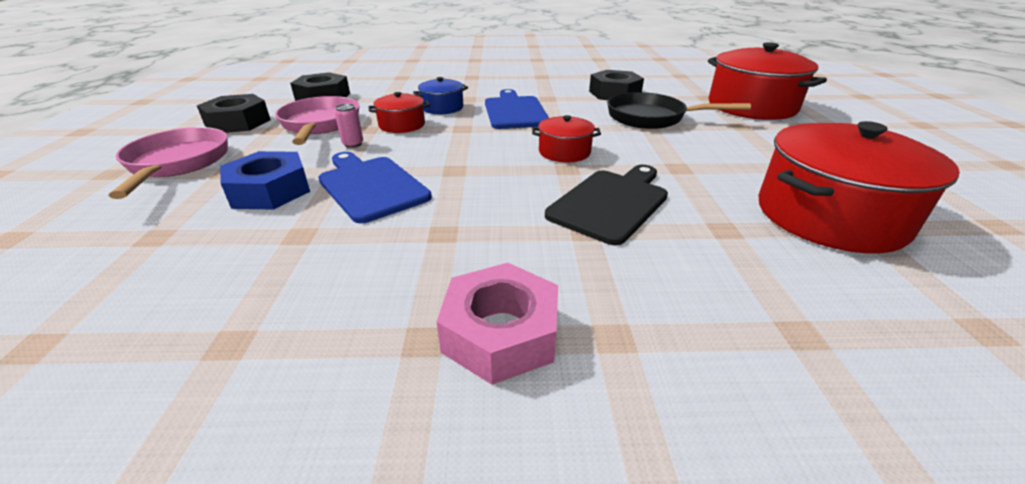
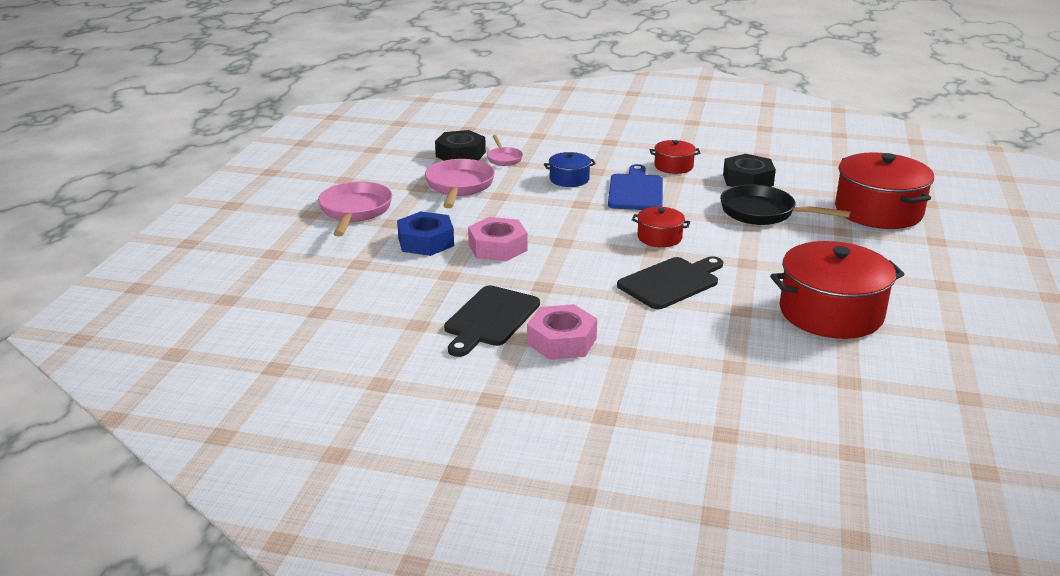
camera: 15 degrees right, 5 degrees down
black nut [197,94,271,133] -> none
blue cutting board [318,152,432,223] -> pink nut [468,217,527,261]
pink can [335,104,363,148] -> none
red pot [368,92,430,133] -> red pot moved to [650,140,700,174]
none -> black cutting board [444,285,540,357]
none -> pink pan [487,135,523,166]

